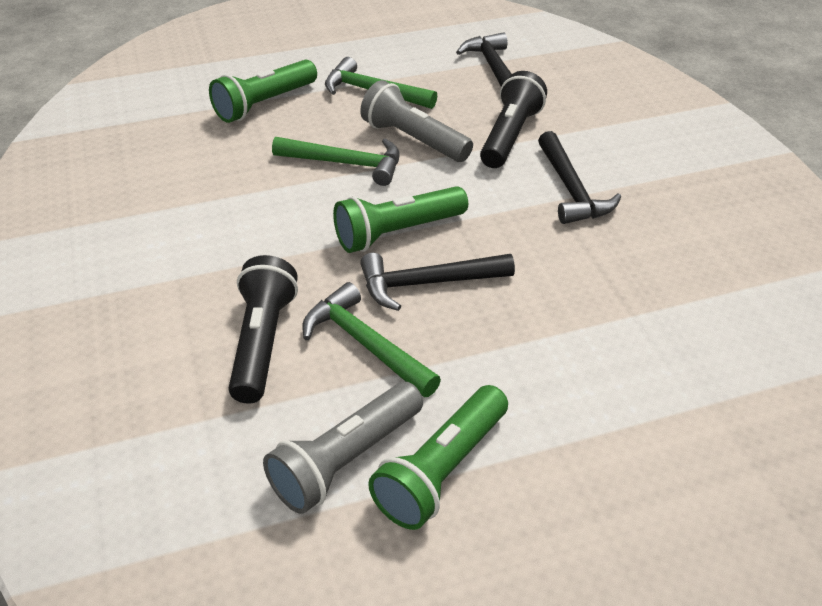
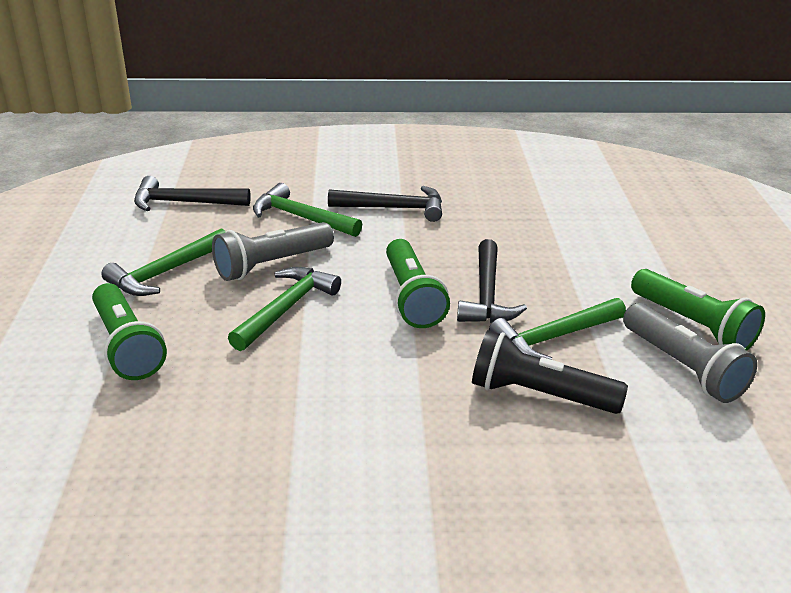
camera: 75 degrees left, 10 degrees down
black flashlight [480,71,547,168] -> green hammer [253,183,362,237]

